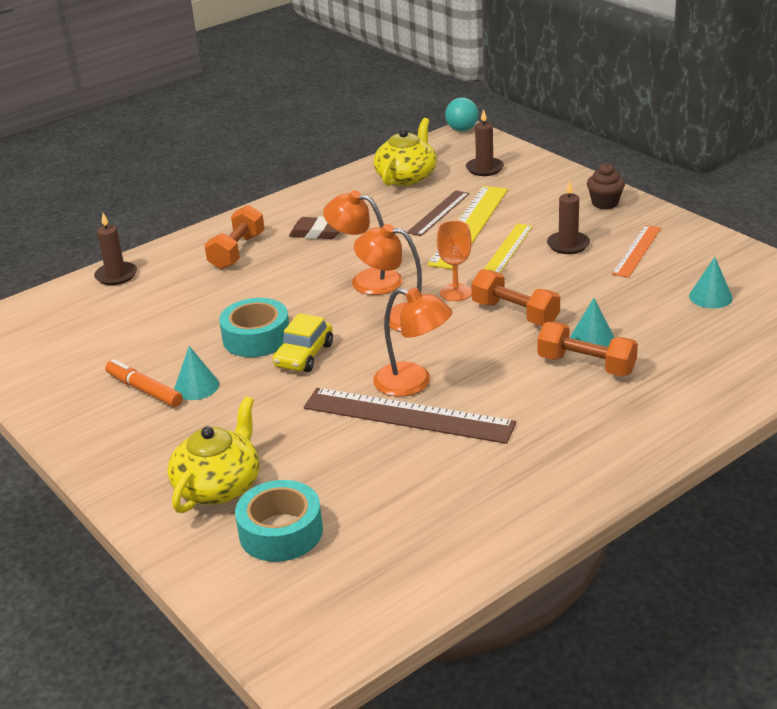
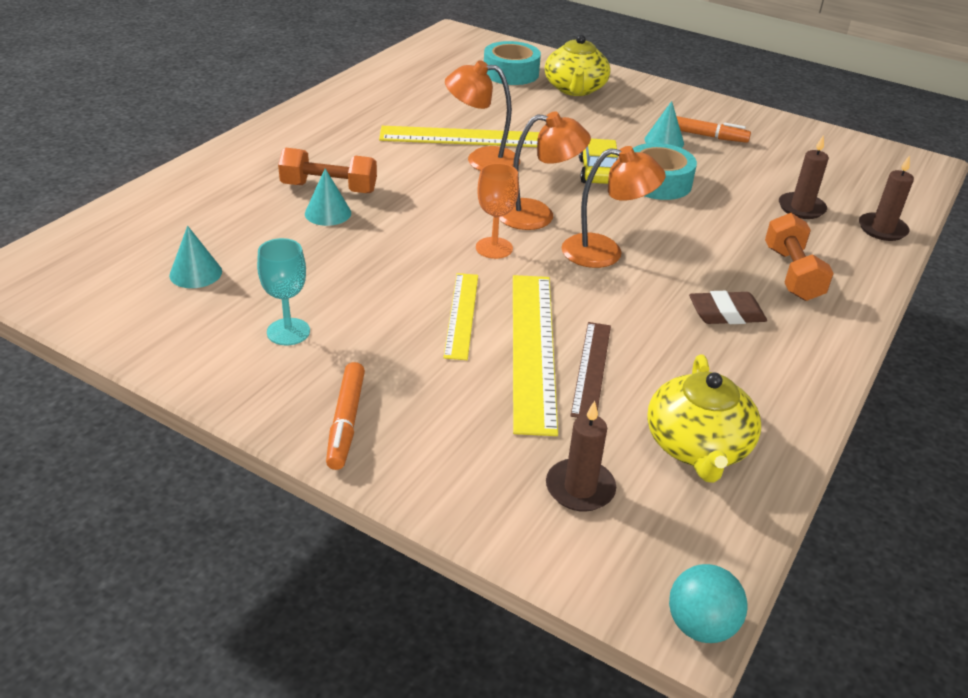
camera: 155 degrees right, 5 degrees up
brown ruler [304,388,516,444] -> yellow ruler [379,126,539,147]
orange dumbbell [471,269,560,326] -> none
brown candle [547,180,590,254] -> brown candle moved to [779,135,829,219]
brown cupcake [587,163,625,210] -> orange marker [326,362,365,470]
orange ruler [612,225,661,278] -> turquoise goblet [257,238,310,345]

